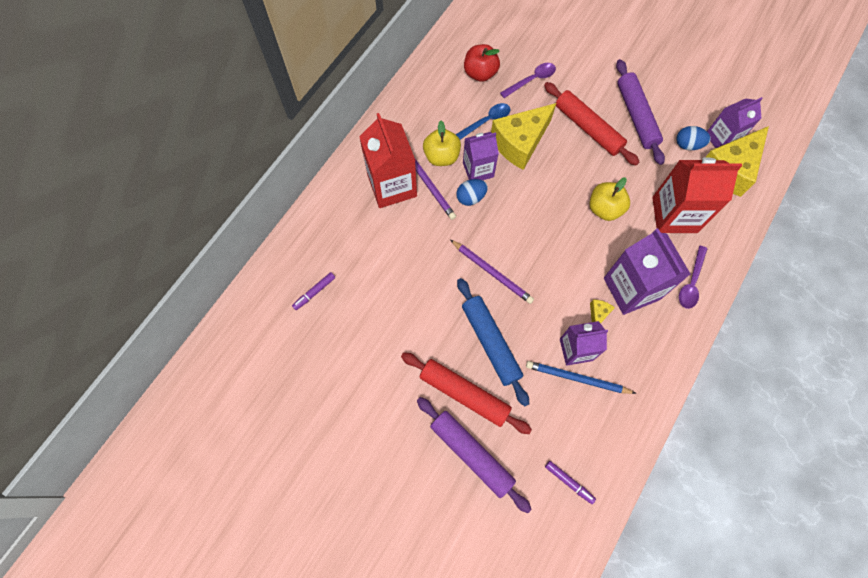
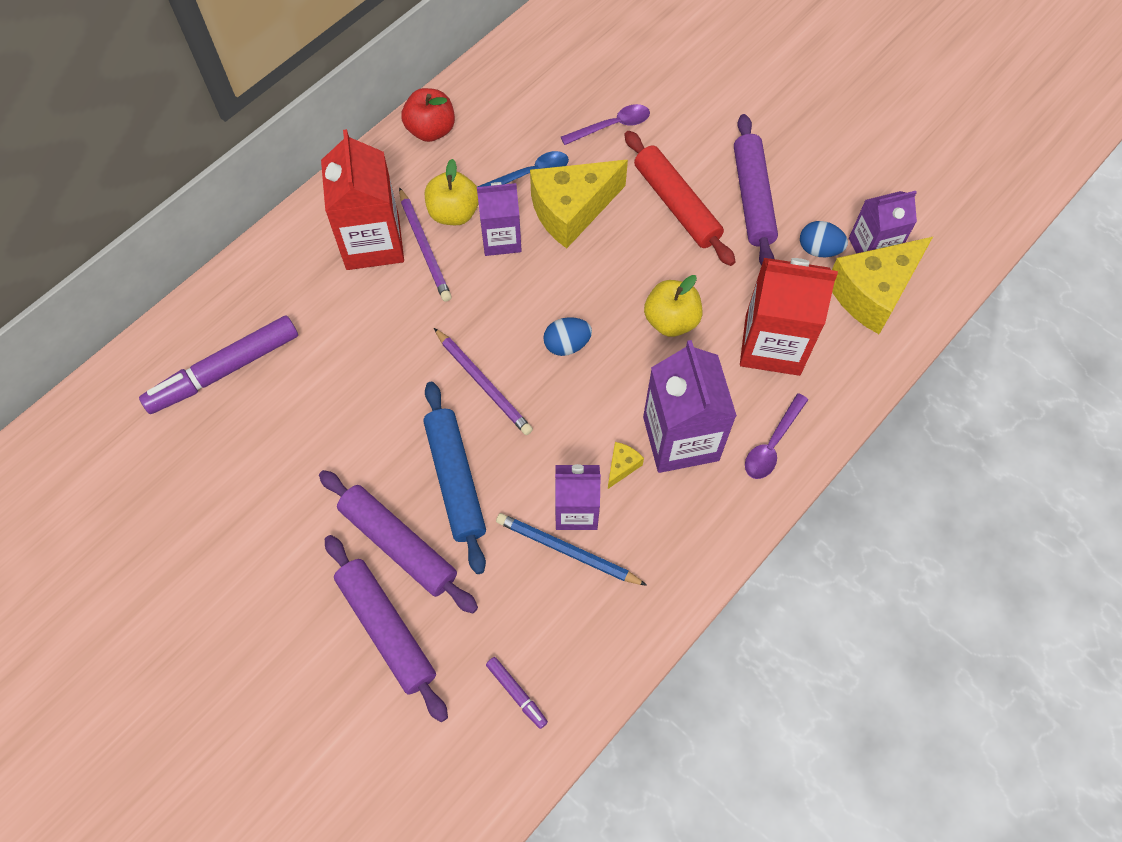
camera: 10 degrees right, 5 degrees down
purple marker [292,272,335,310] -> purple marker [139,315,298,414], size x2.21
red rolling pin [401,352,532,434] -> purple rolling pin [319,470,478,613]
blue egg [456,179,488,206] -> blue egg moved to [543,317,592,356]
red apple [464,44,500,82] -> red apple moved to [401,88,455,142]

